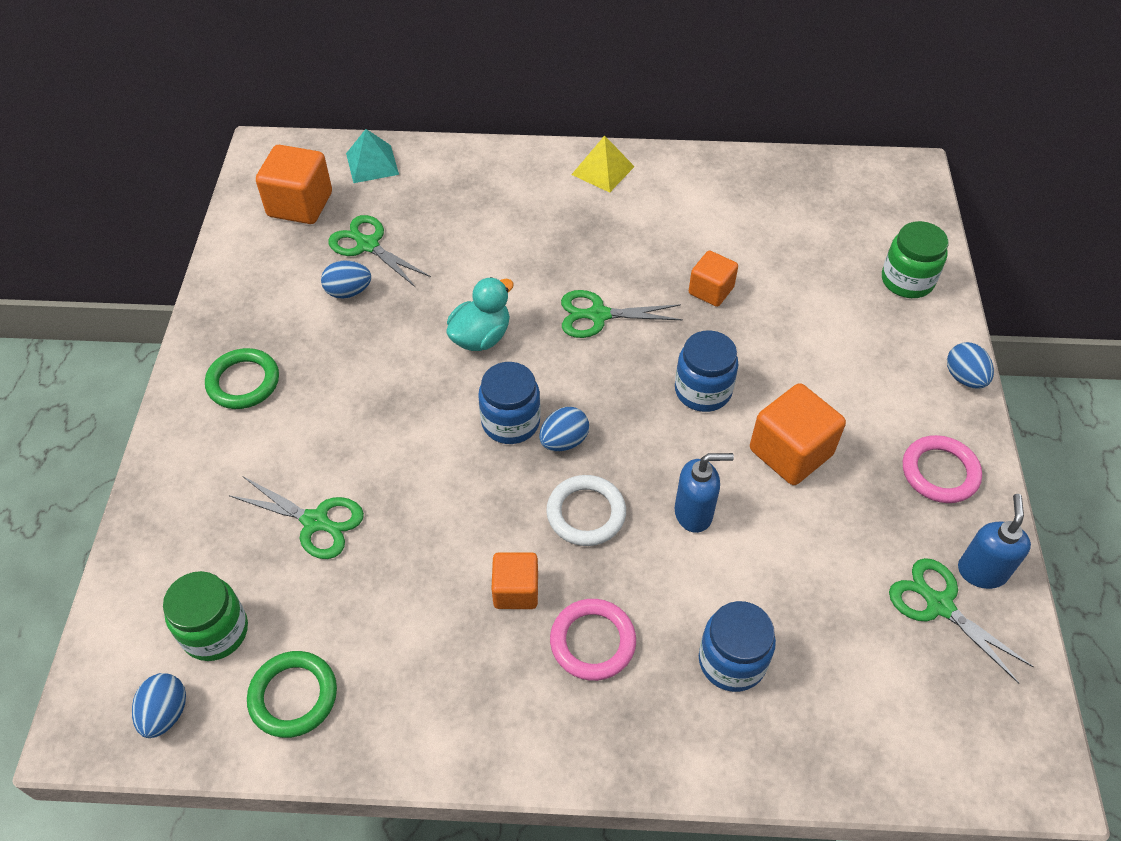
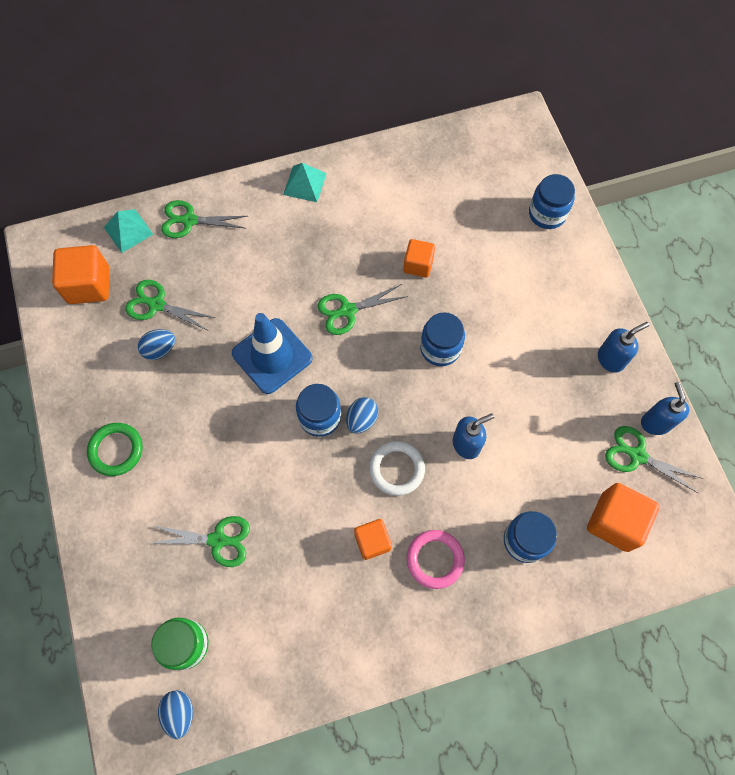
camera: 20 degrees left, 15 degrees up
green ring [247,651,337,738] -> none
turquoise duck [446,277,514,351] -> blue traffic cone [232,313,313,394]
yellow pyramid [571,135,635,193] -> turquoise pyramid [283,163,327,202]
orange cube [750,383,846,485] -> orange cube moved to [587,483,660,552]
green jar [882,221,949,298] -> blue jar [529,174,575,229]
pink ring [903,435,982,503] -> blue soap dispenser [598,322,649,373]
blue egg [947,342,994,388] -> none
none -> green scissors [161,200,248,238]

